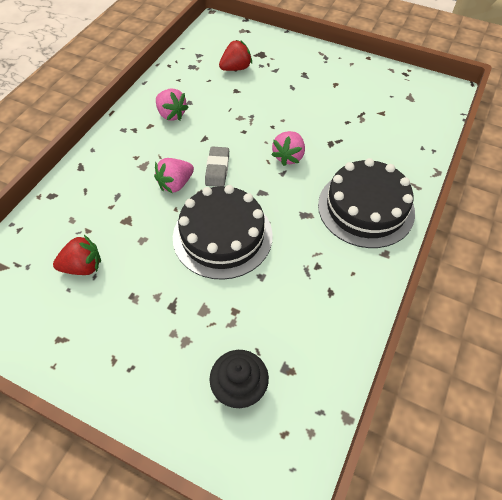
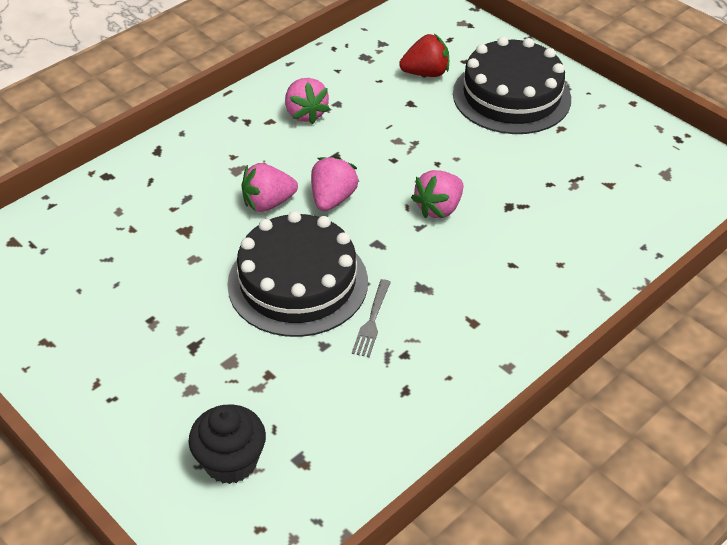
camera: 20 degrees right, 10 degrees down
red strawberry [53,235,101,275] -> none
grey eraser [205,147,229,187] -> pink strawberry [311,156,359,211]
black cake [318,158,415,248] -> black cake moved to [453,37,571,134]
none -> grey fork [352,279,391,357]

